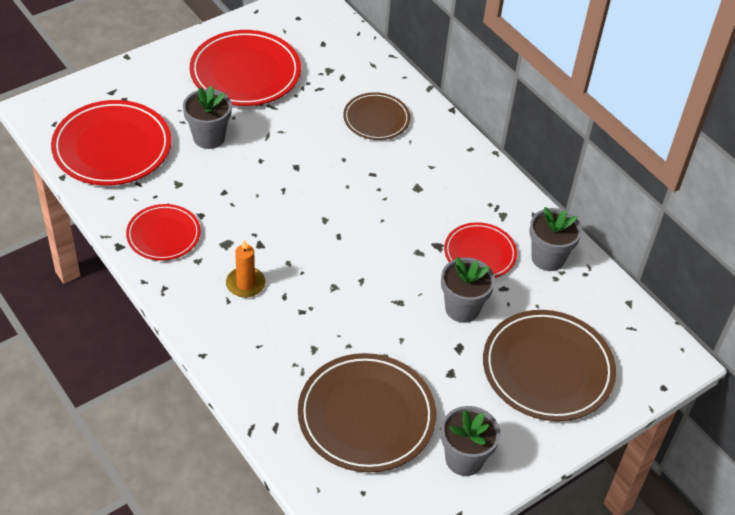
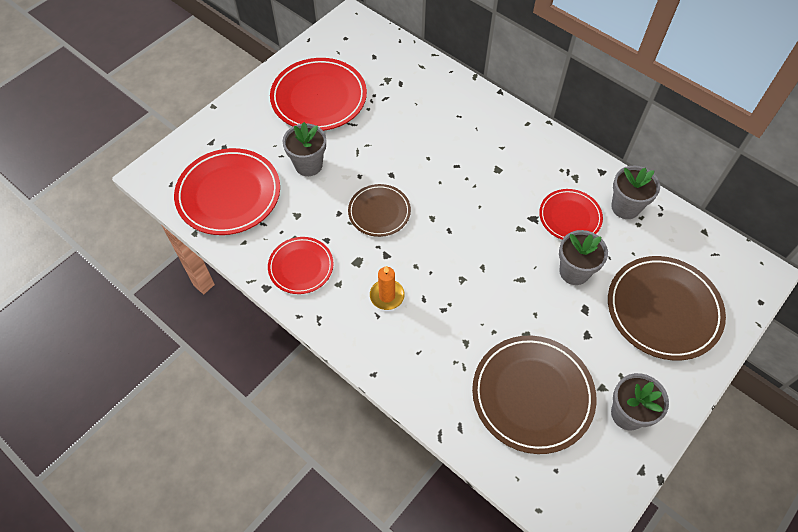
camera: 10 degrees left, 10 degrees up
brown plate [343,92,410,140] -> brown plate moved to [348,184,411,237]

